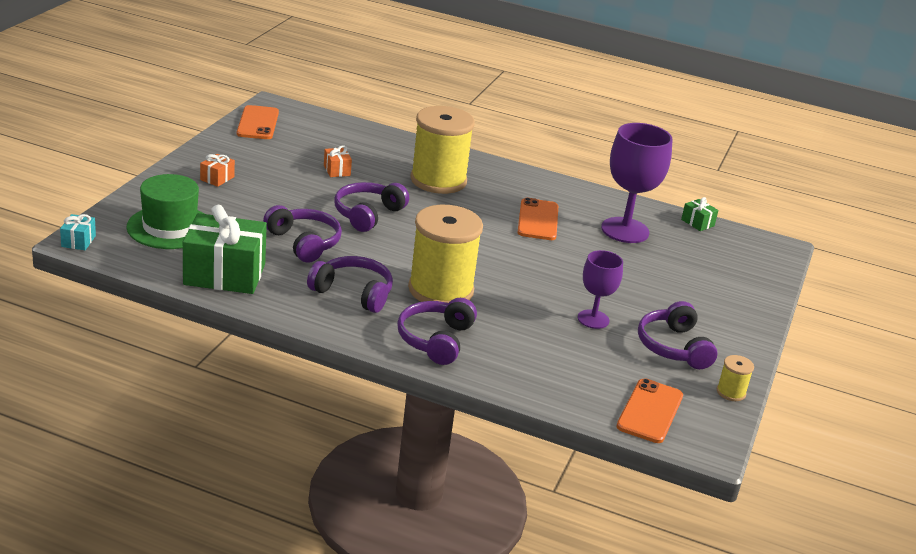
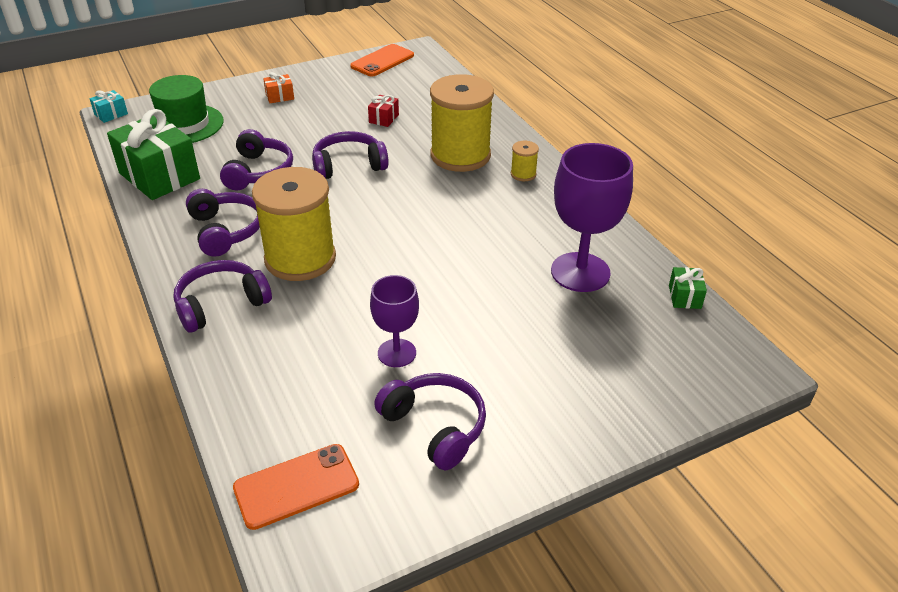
camera: 45 degrees right, 10 degrees up
orange gift [324,146,352,177] -> red gift [368,95,399,127]
orange phone [517,198,558,240] -> none
purple headphones [638,301,718,369] -> purple headphones turned 105 degrees clockwise [374,373,486,470]
yellow spool [717,355,754,401] -> yellow spool moved to [511,141,539,181]

